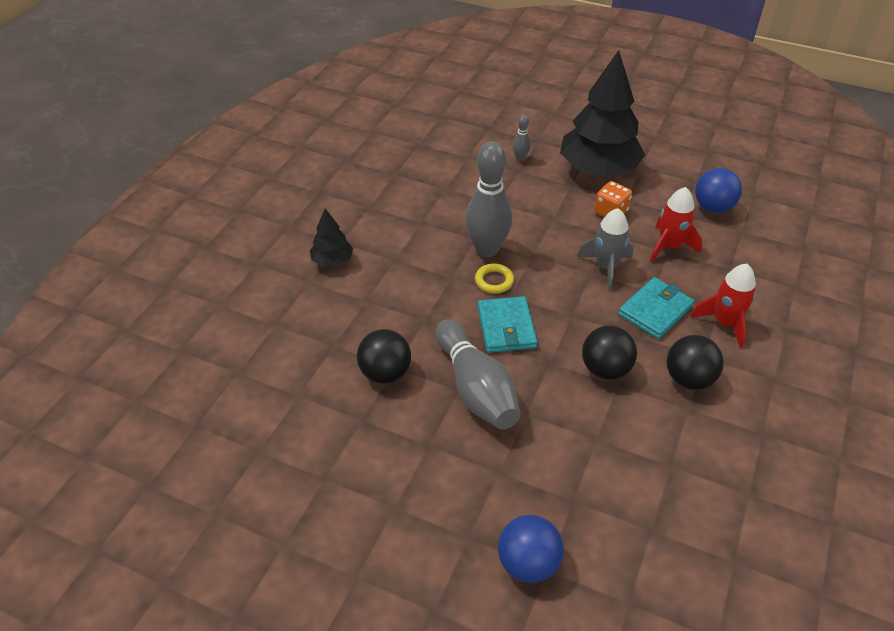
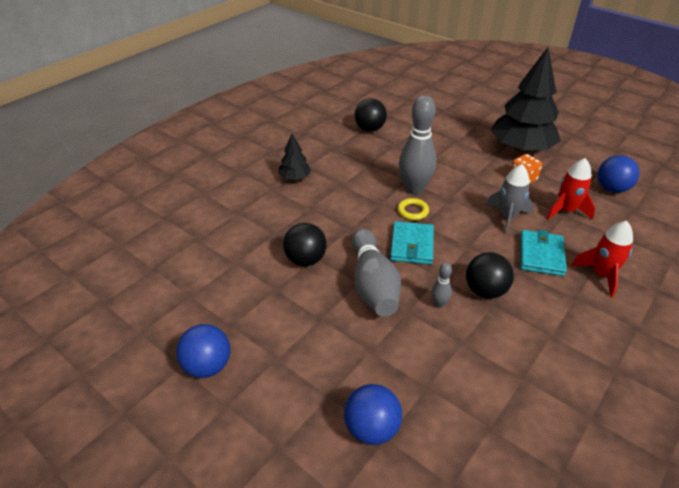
camera: 15 degrees right, 5 degrees down
grey bowling pin [513,115,531,161] -> grey bowling pin moved to [431,263,452,308]
turquoise wallet [618,277,694,339] -> turquoise wallet turned 45 degrees counterclockwise [520,230,567,276]
black ball [667,335,724,390] -> black ball moved to [355,98,387,132]
none -> blue ball [176,324,230,378]

